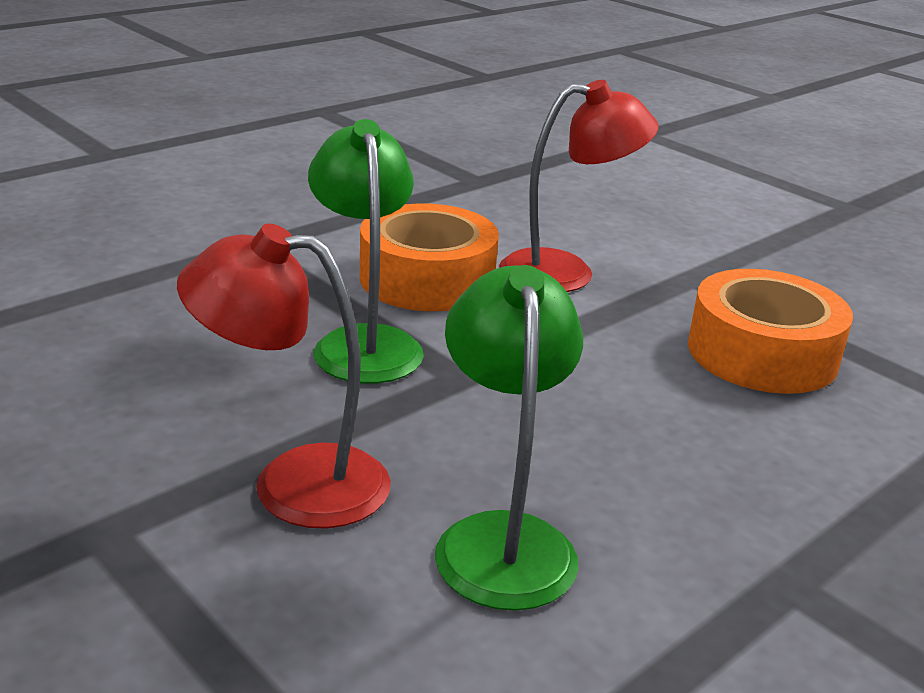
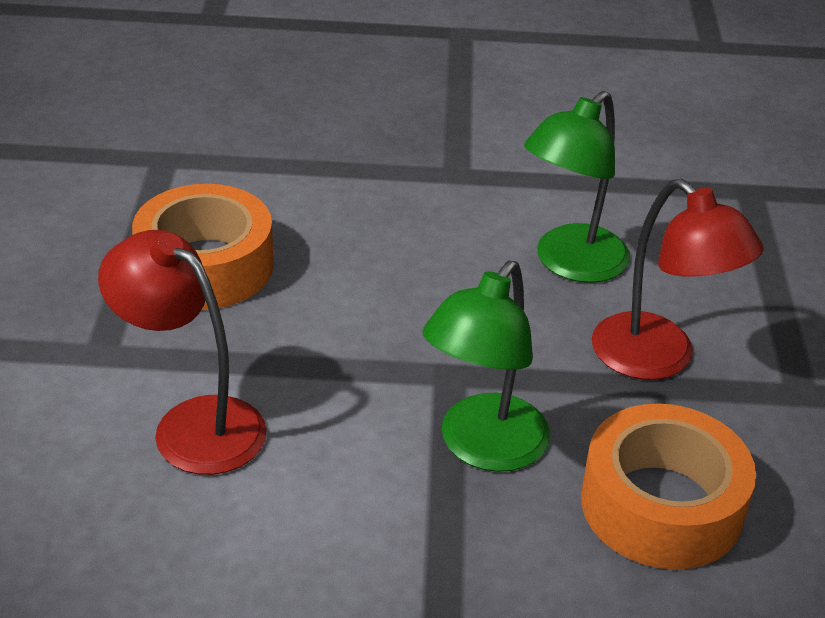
camera: 135 degrees left, 10 degrees up
orange tape [360,203,499,311] -> orange tape moved to [581,403,756,570]

